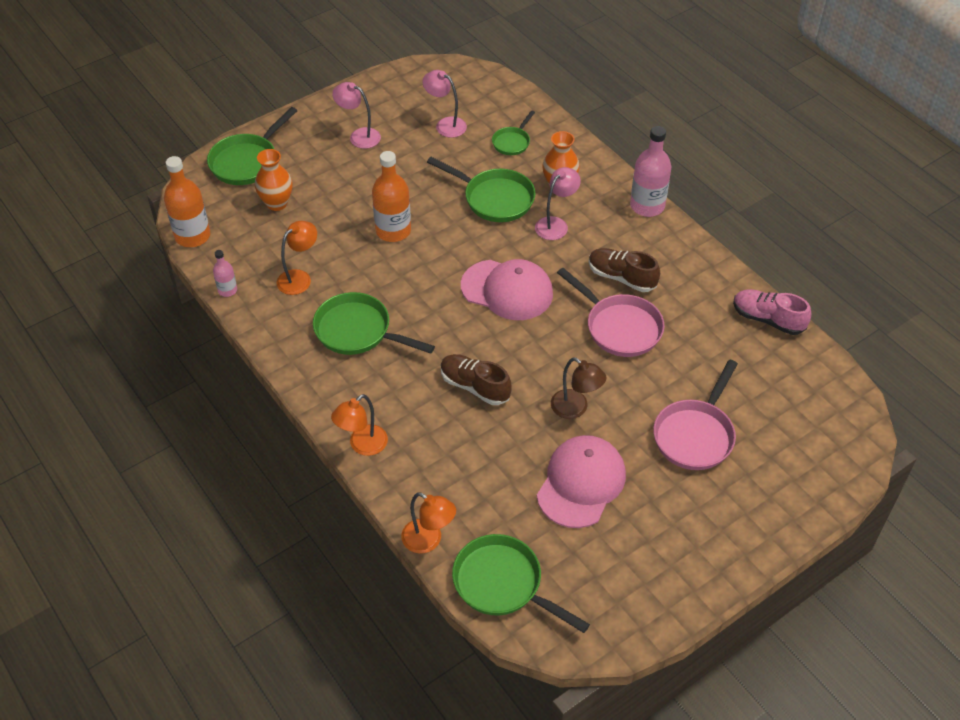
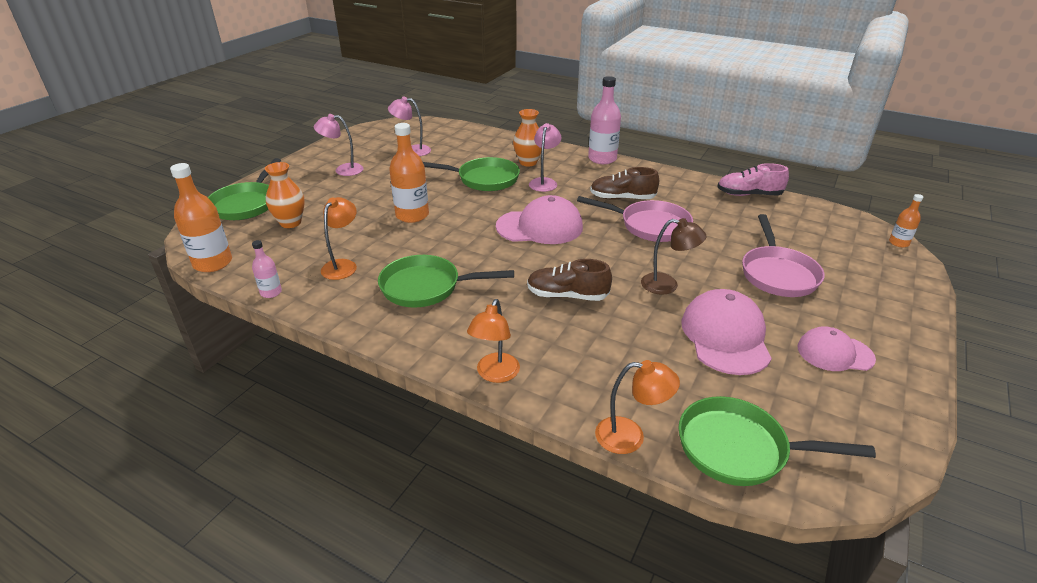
camera: 25 degrees left, 15 degrees down
green pan [492,110,535,155] -> none
none -> pink cap [797,326,876,371]
none -> orange bottle [889,194,923,247]

